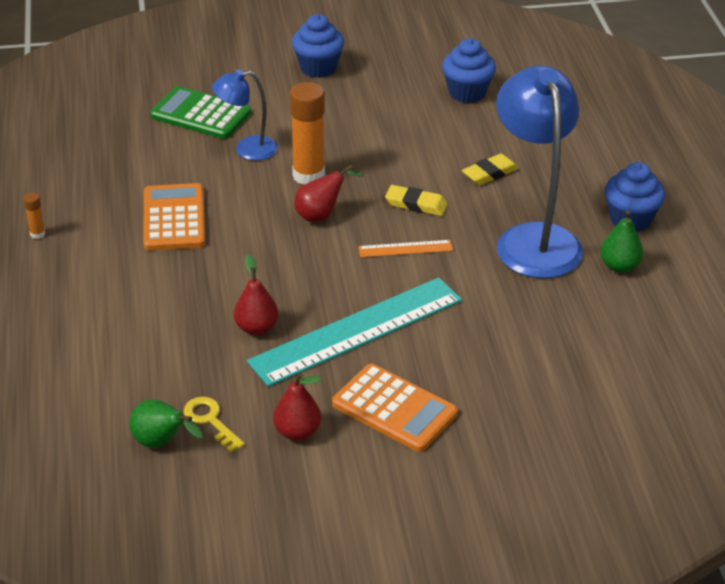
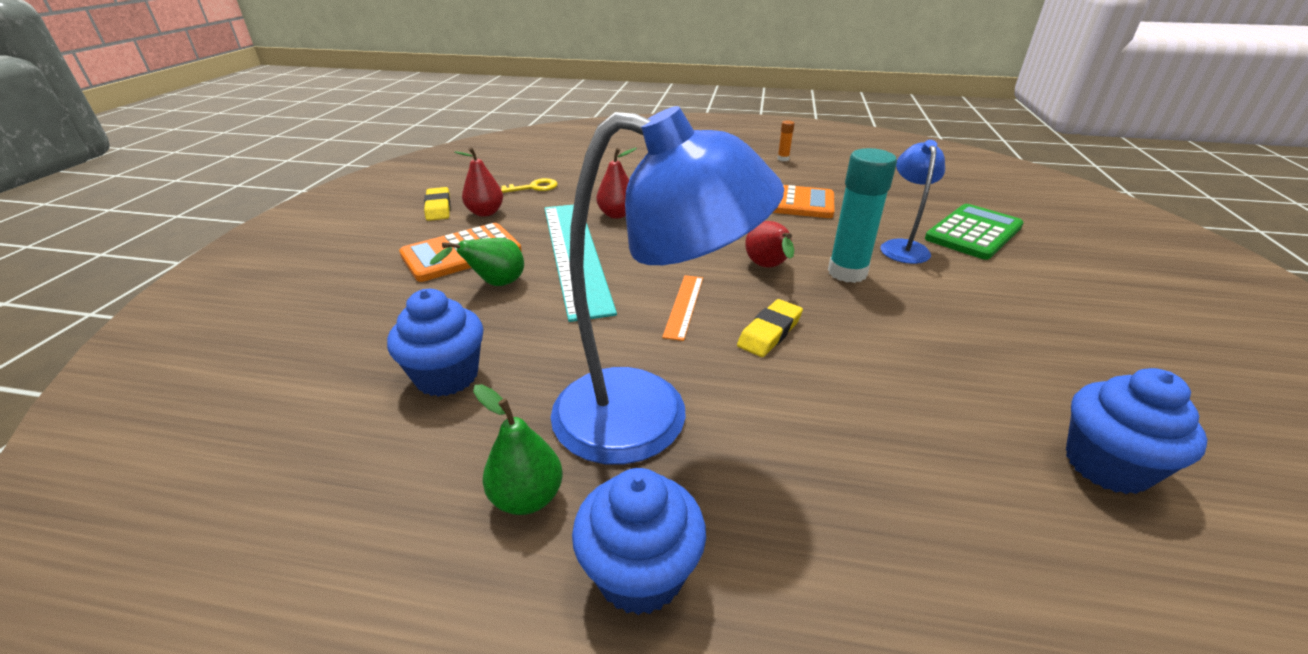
camera: 110 degrees right, 5 degrees down
green pear [130,399,203,448] -> green pear moved to [430,238,524,286]
orange glue stick [290,82,325,185] -> turquoise glue stick [828,148,897,283]
blue cupcake [292,14,344,78] -> blue cupcake moved to [387,289,484,397]
yellow eraser [462,154,519,185] -> yellow eraser moved to [424,187,451,221]

